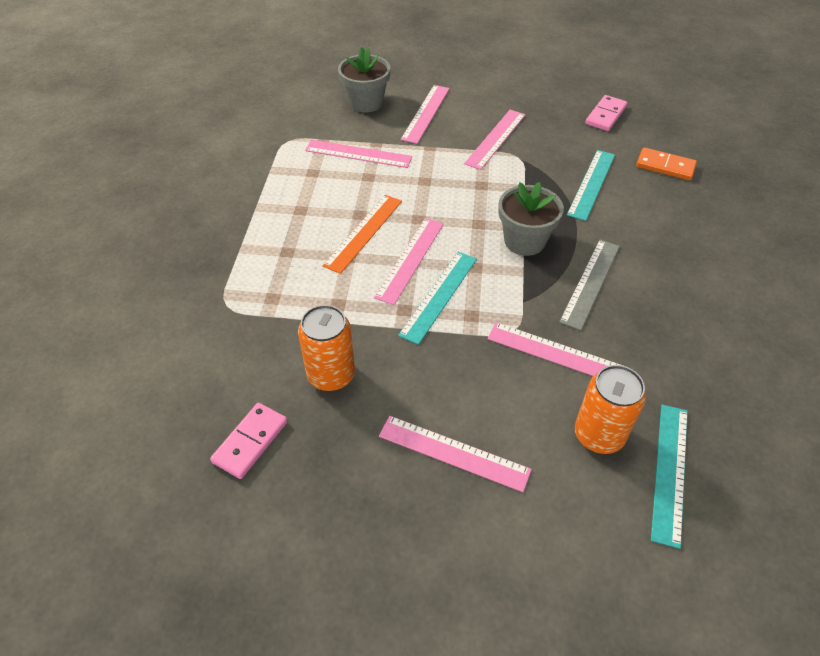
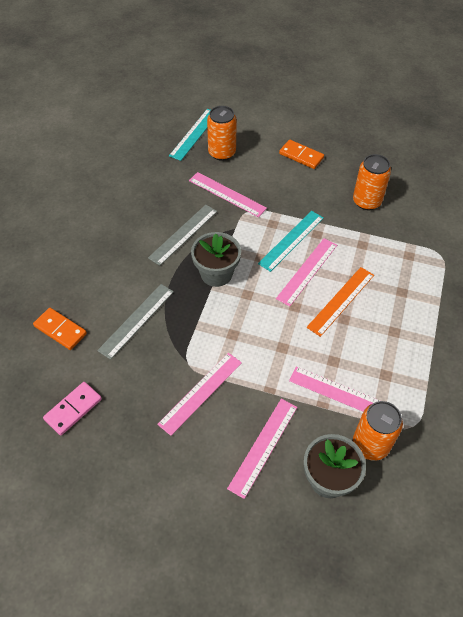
camera: 170 degrees left, 5 degrees up
pink domino [210,403,287,479] -> none
pink ruler [379,416,532,492] -> orange domino [279,140,324,169]
turquoise ruler [567,150,615,221] -> grey ruler [97,284,174,360]
none -> orange can [353,401,403,461]

